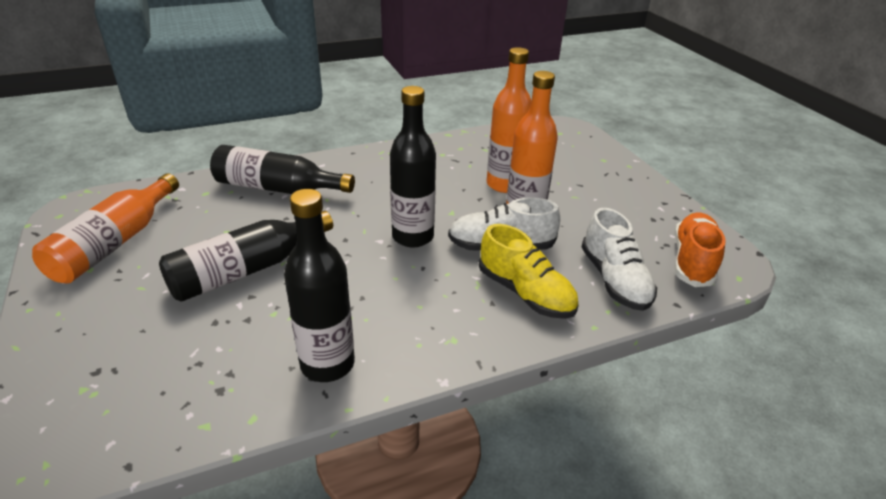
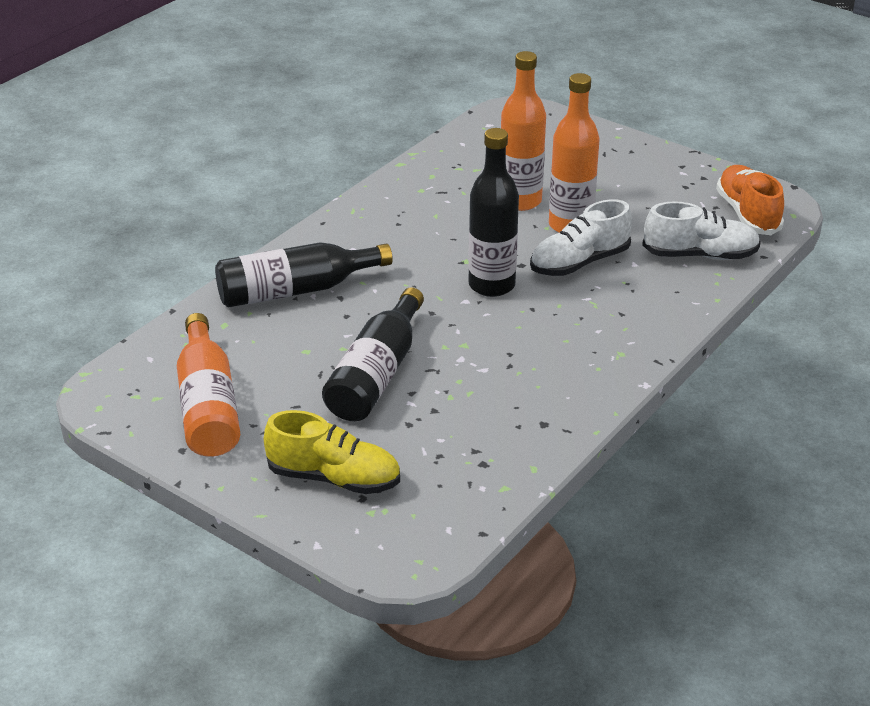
camera: 30 degrees left, 0 degrees up
black bottle [284,189,355,382] -> none
yellow shoe [479,224,579,319] -> yellow shoe moved to [264,410,400,494]
white shoe [582,208,657,311] -> white shoe turned 45 degrees counterclockwise [642,201,761,260]

